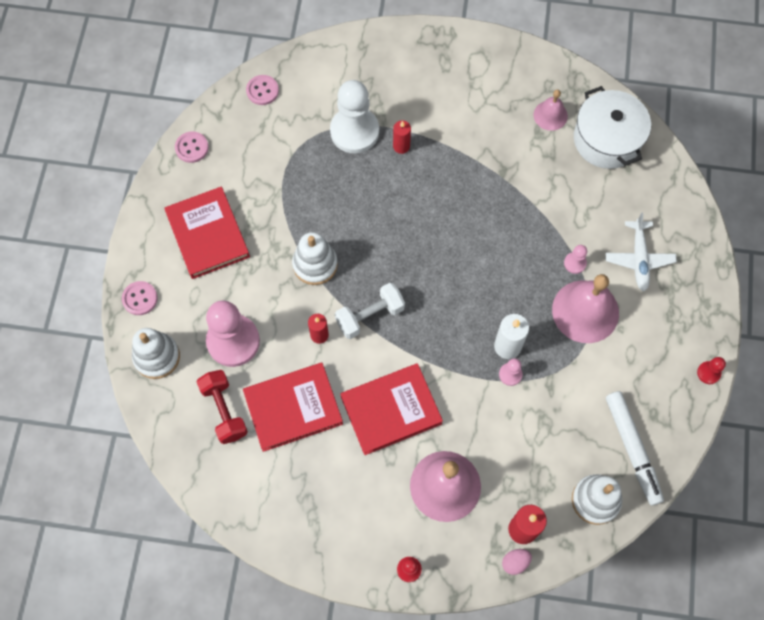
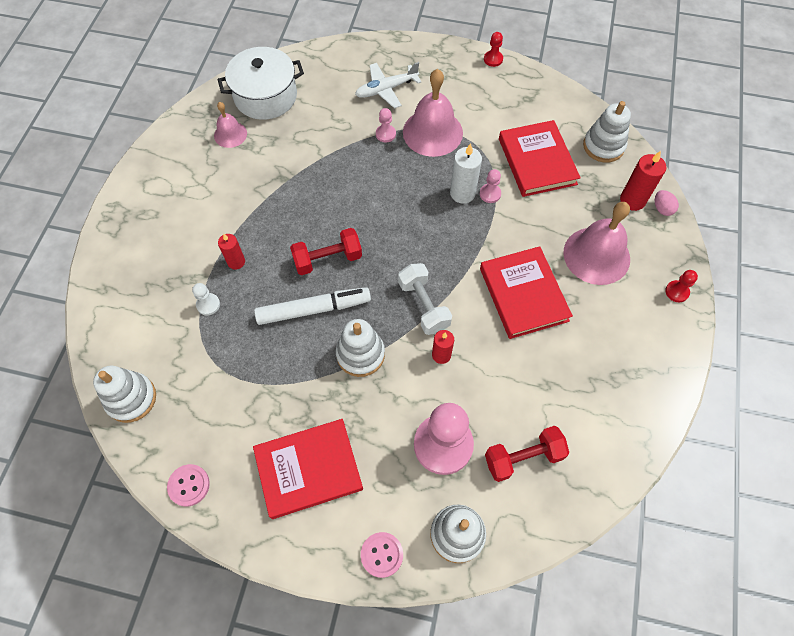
camera: 85 degrees left, 5 degrees down
red book [243,363,343,452] -> red book moved to [499,120,581,197]
pink button [246,75,279,105] -> white stacking toy [93,365,156,423]
white pawn [330,80,379,153] -> white pawn [192,283,220,315], size x0.43
white plane [606,213,677,291] -> white plane turned 150 degrees clockwise [355,62,421,109]
white marker [606,391,664,506] -> white marker moved to [254,287,371,325]
none -> red dumbbell [290,228,362,275]

